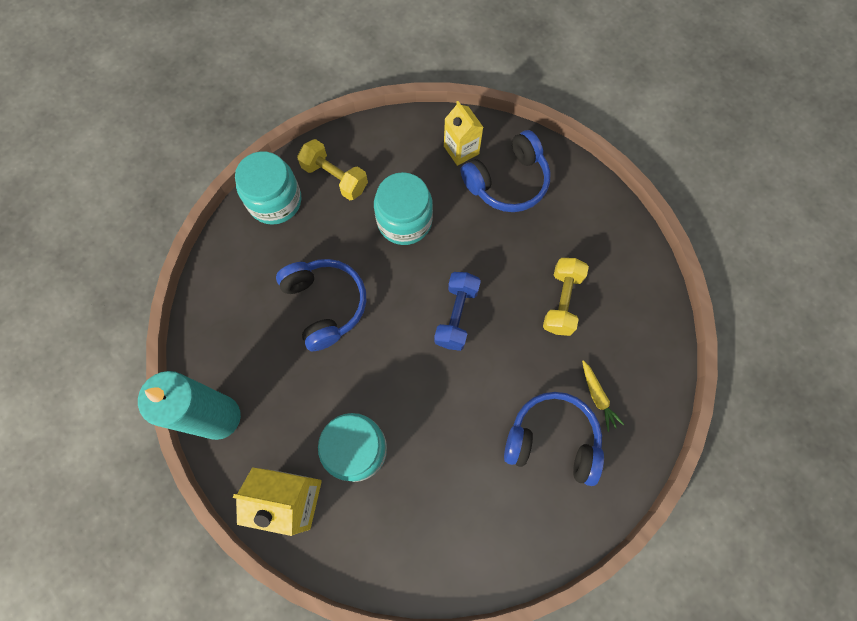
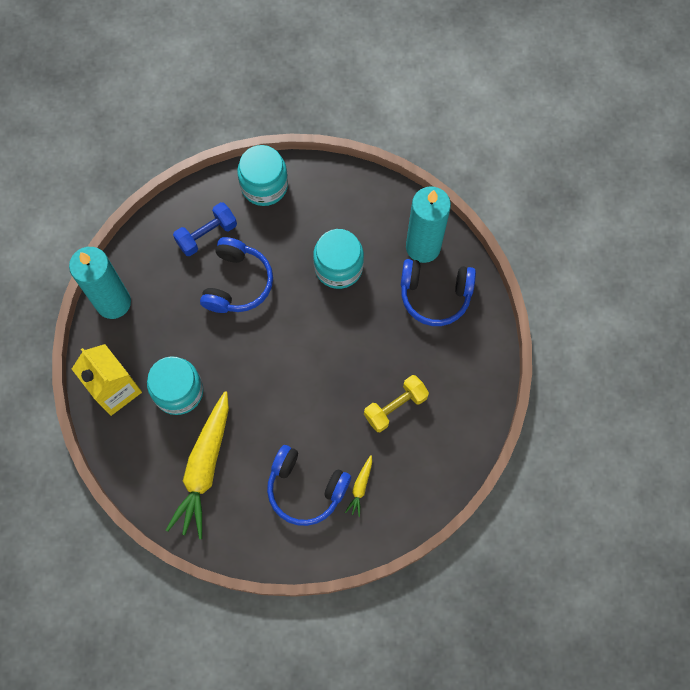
camera: 40 degrees right, 0 degrees up
yellow dumbbell [297,139,368,200] -> none
blue dumbbell [434,272,481,351] -> blue dumbbell moved to [173,202,237,256]
yellow carton [444,101,483,166] -> turquoise candle [406,186,451,263]
blue headphones [504,392,604,486] -> blue headphones turned 150 degrees clockwise [267,445,351,526]
none -> yellow carrot [166,391,229,539]

